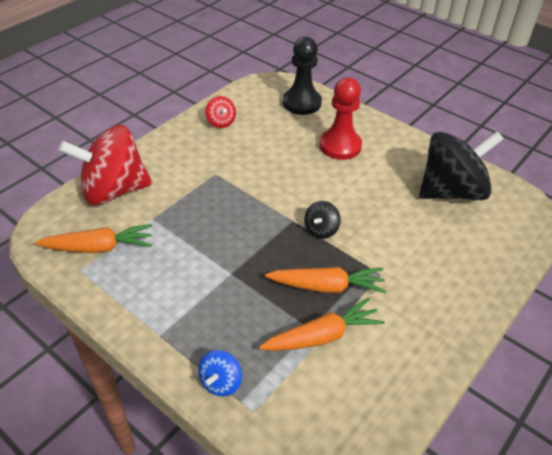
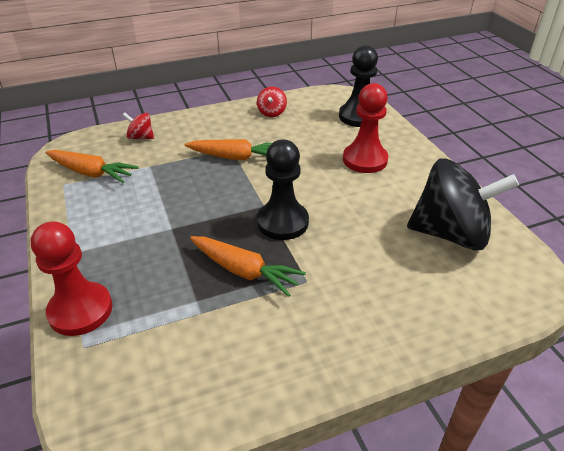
camera: 30 degrees right, 5 degrees down
red spinning top [58,125,152,205] -> red spinning top [122,112,154,139], size x0.43
blue spinning top [198,350,242,397] -> red pawn [31,221,112,336]
orange carrot [259,298,385,351] -> orange carrot moved to [185,139,272,160]
black spinning top [304,201,341,239] -> black pawn [257,140,309,240]

